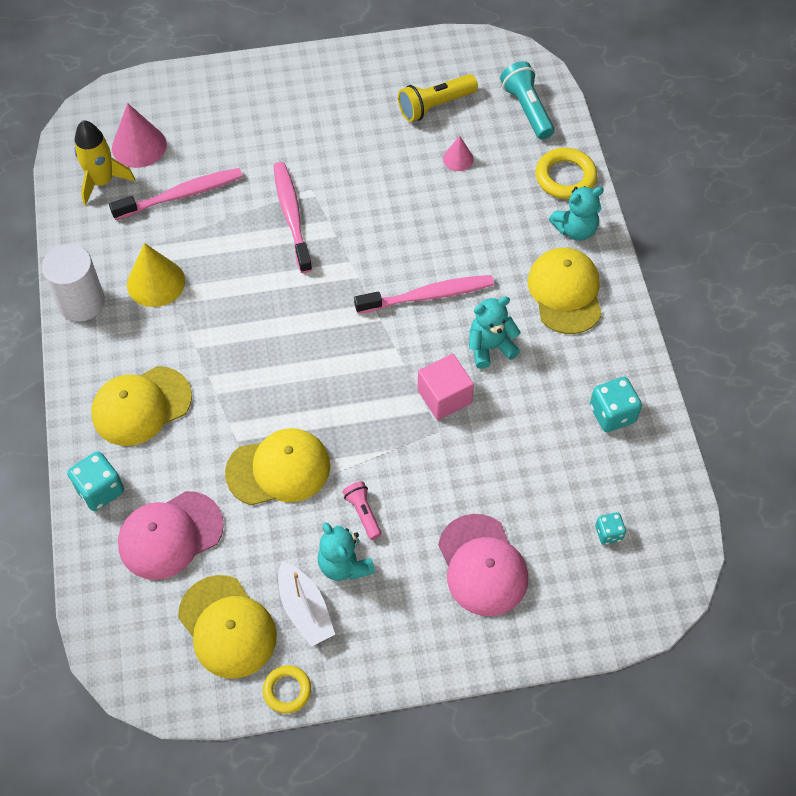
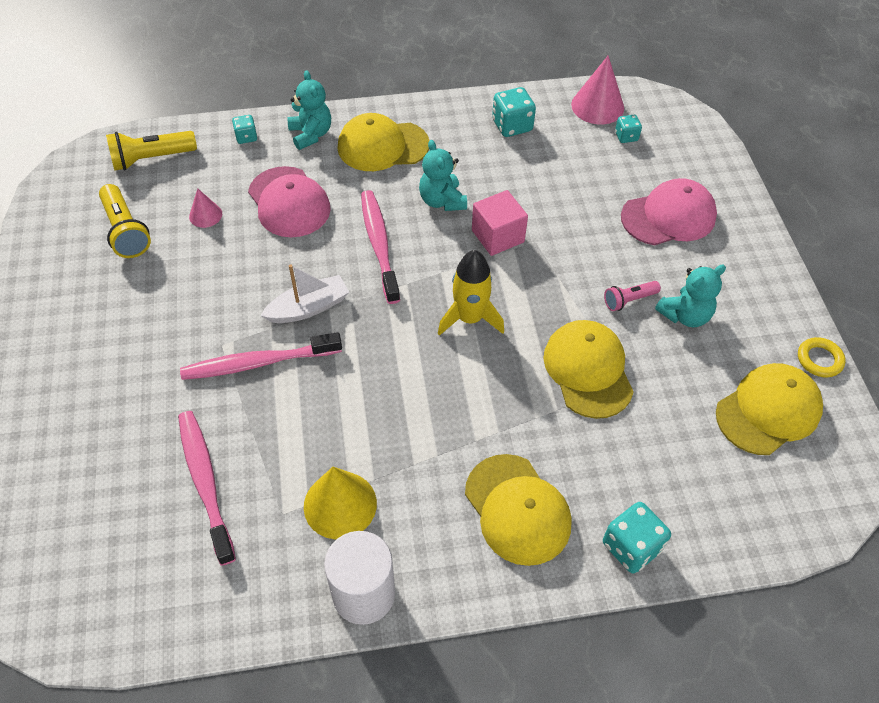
camera: 90 degrees left, 5 degrees down
yellow rocket [74,120,135,206] -> yellow rocket moved to [438,250,504,336]
pink cone [112,103,167,168] -> pink cone moved to [571,56,624,124]
pink cap [118,491,224,580] -> pink cap moved to [248,166,331,237]
white boat [278,561,335,647] -> white boat moved to [260,264,349,323]
turquoise flashlight [500,61,554,140] -> yellow flashlight [106,131,197,171]
yellow ring [536,148,597,199] -> turquoise dice [232,115,257,144]

